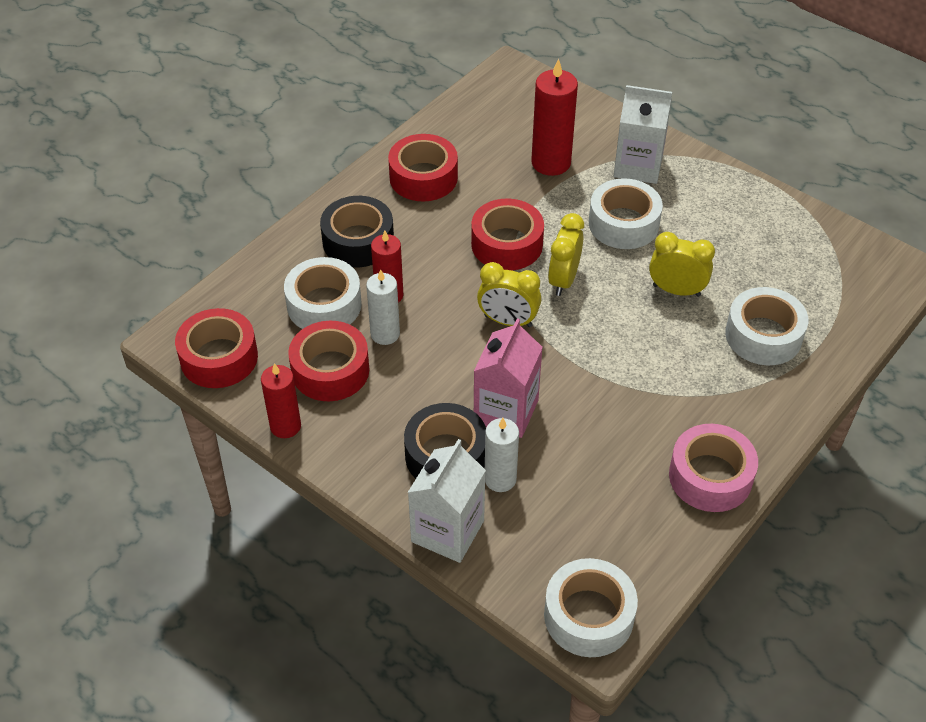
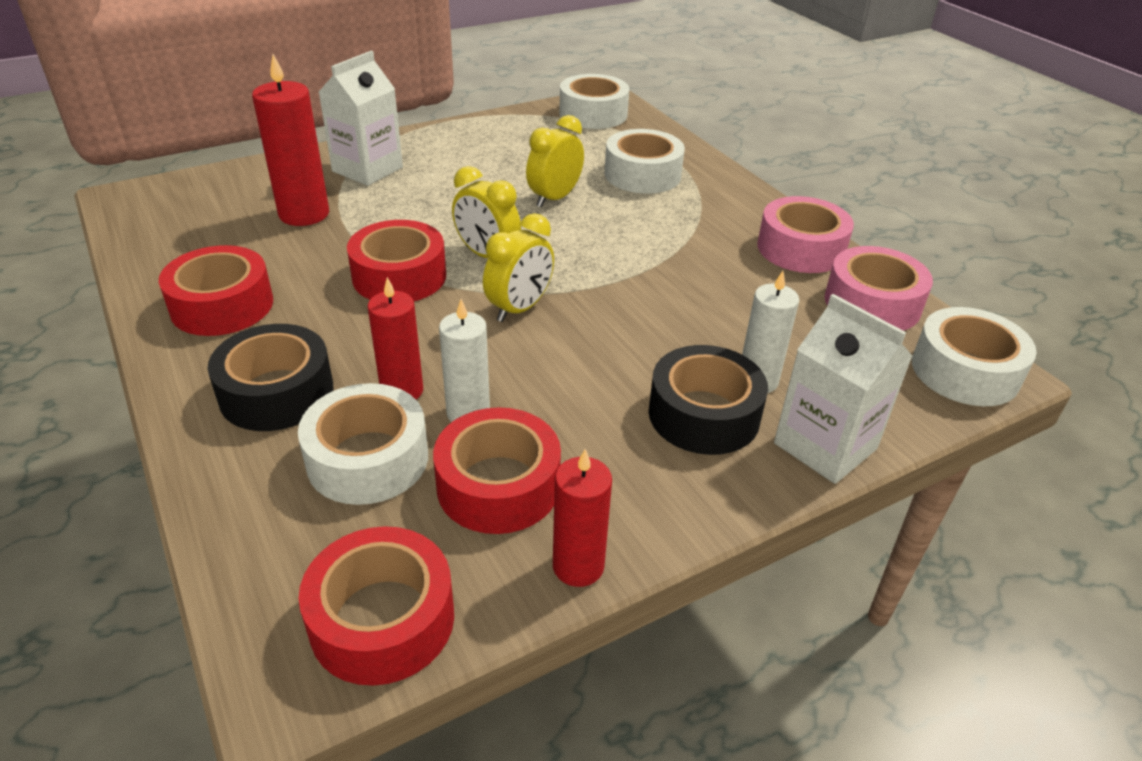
camera: 70 degrees left, 10 degrees down
pink carton [474,318,543,438] -> none
white tape [589,179,663,249] -> white tape moved to [559,74,629,129]
none -> pink tape [825,246,933,331]

